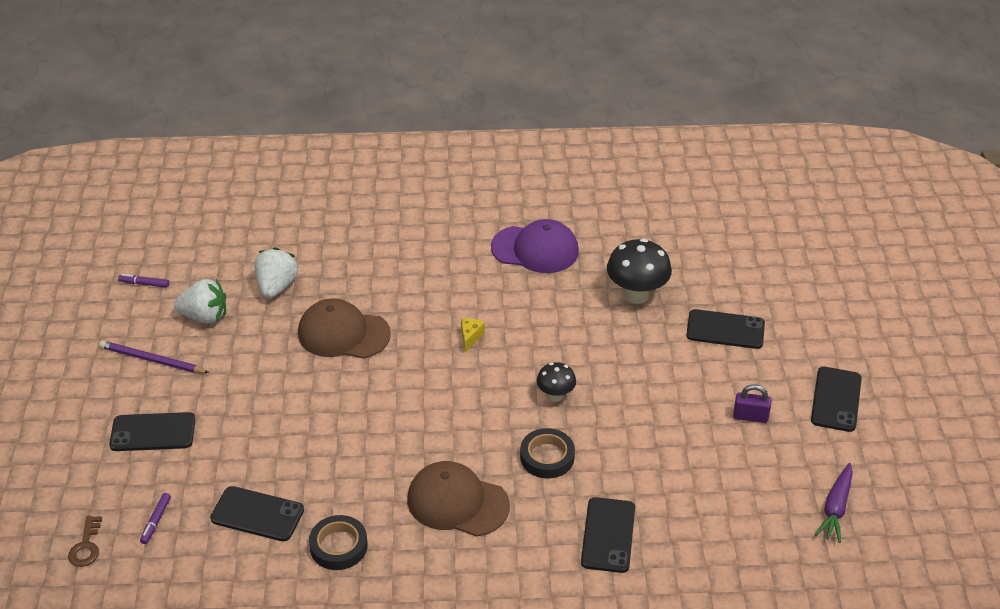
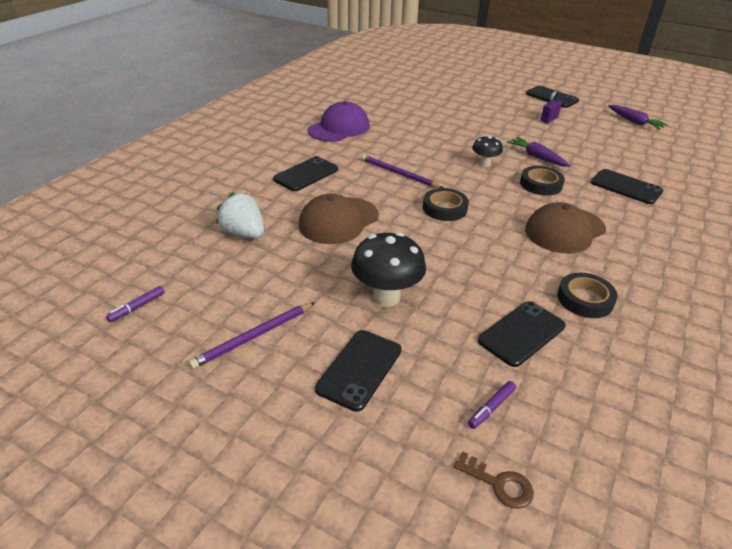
camera: 60 degrees left, 5 degrees down
purple marker [140,493,171,544] -> purple marker turned 90 degrees clockwise [468,381,516,429]
white strawberry [174,279,226,323] -> none
yellow cheese [461,318,485,353] -> purple pencil [361,155,443,188]
black mushroom [607,239,672,304] -> black mushroom moved to [351,232,426,307]
black phone [686,309,765,349] -> black phone moved to [273,156,338,191]
none -> black tape [423,188,469,221]
none -> purple carrot [507,137,571,167]

